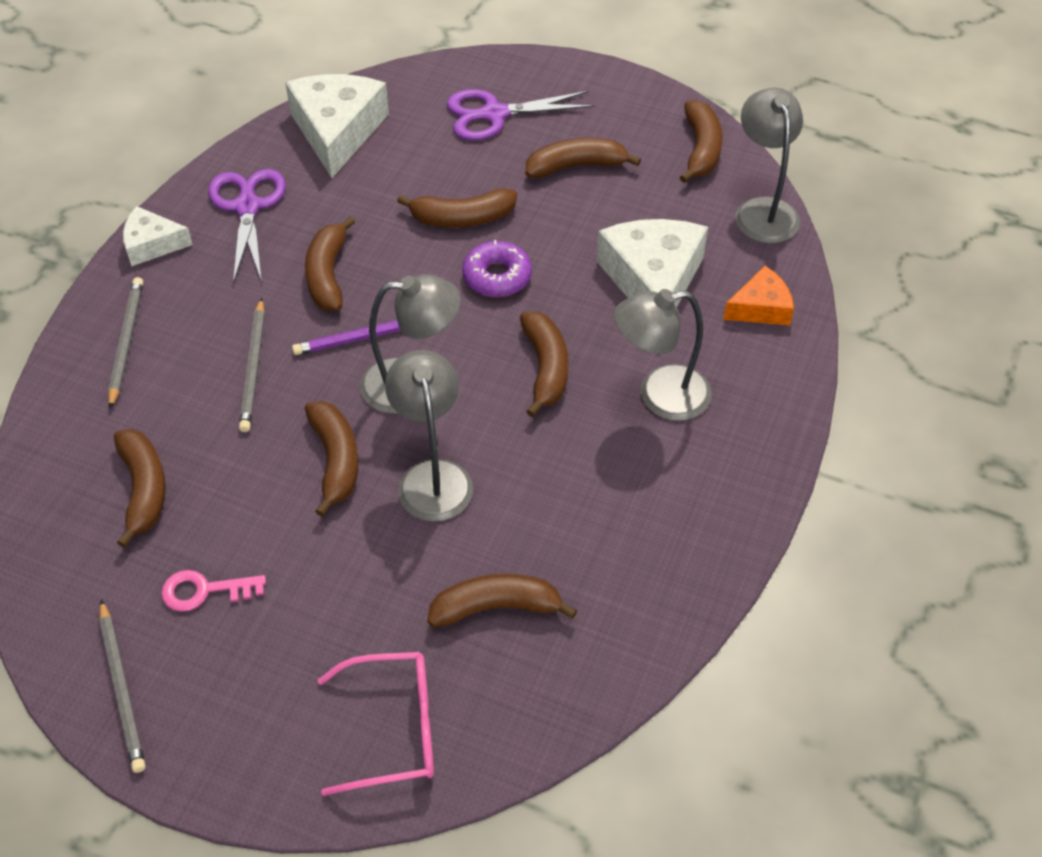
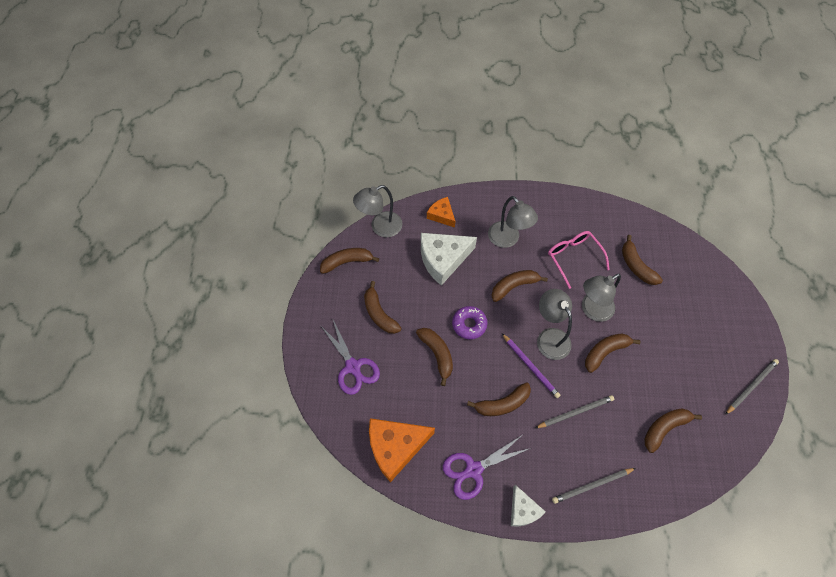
camera: 110 degrees left, 10 degrees up
pink key [161,570,266,612] -> none
white cheese [285,74,389,178] -> orange cheese [369,418,435,482]
pink glasses [318,652,434,796] -> pink glasses moved to [548,231,610,289]

